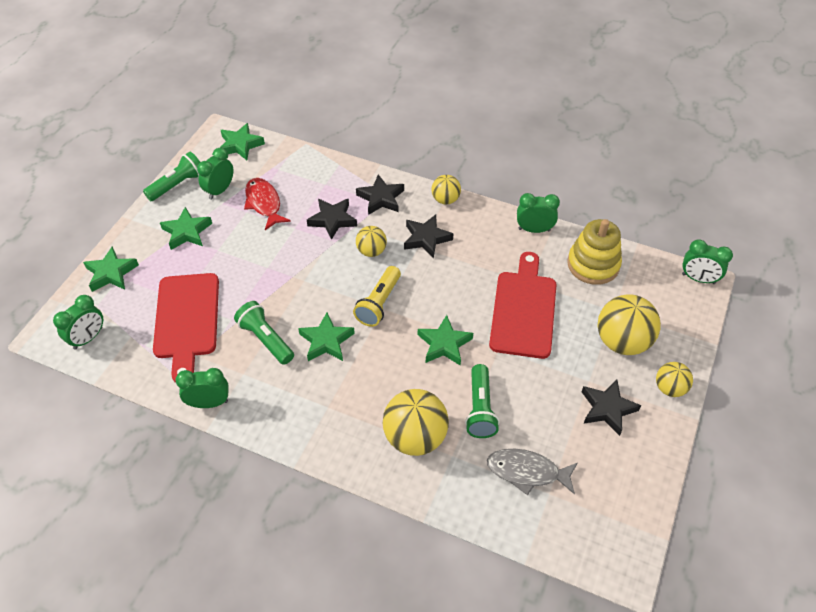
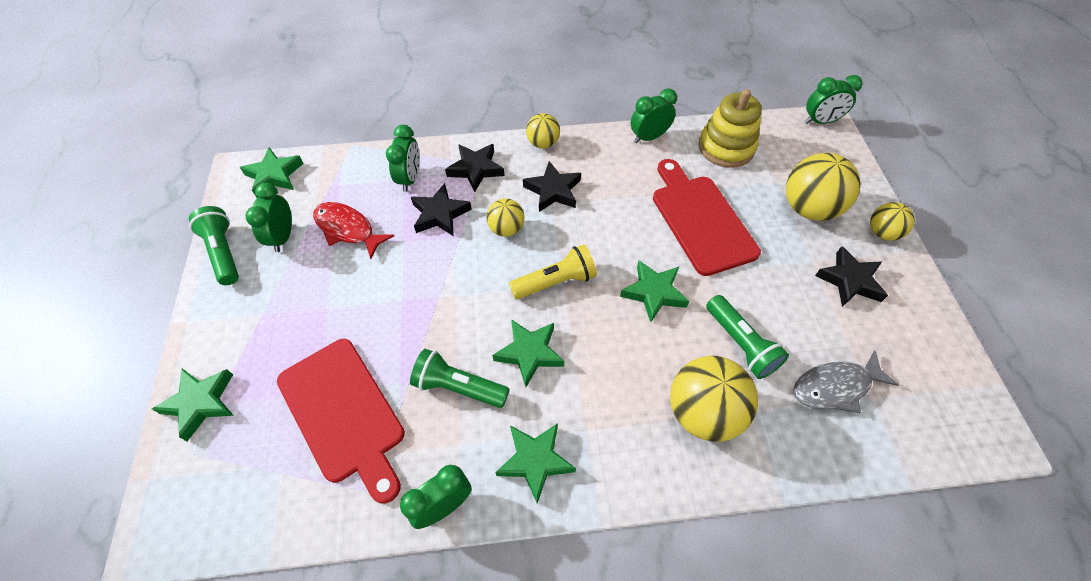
camera: 30 degrees left, 5 degrees up
green clock [53,295,103,350] -> green clock moved to [386,125,420,192]
green flashlight [143,151,200,201] -> green flashlight turned 45 degrees counterclockwise [189,206,239,285]
green star [160,207,212,250] -> green star moved to [495,423,576,503]
yellow flashlight [353,266,401,327] -> yellow flashlight turned 105 degrees counterclockwise [509,244,597,300]

